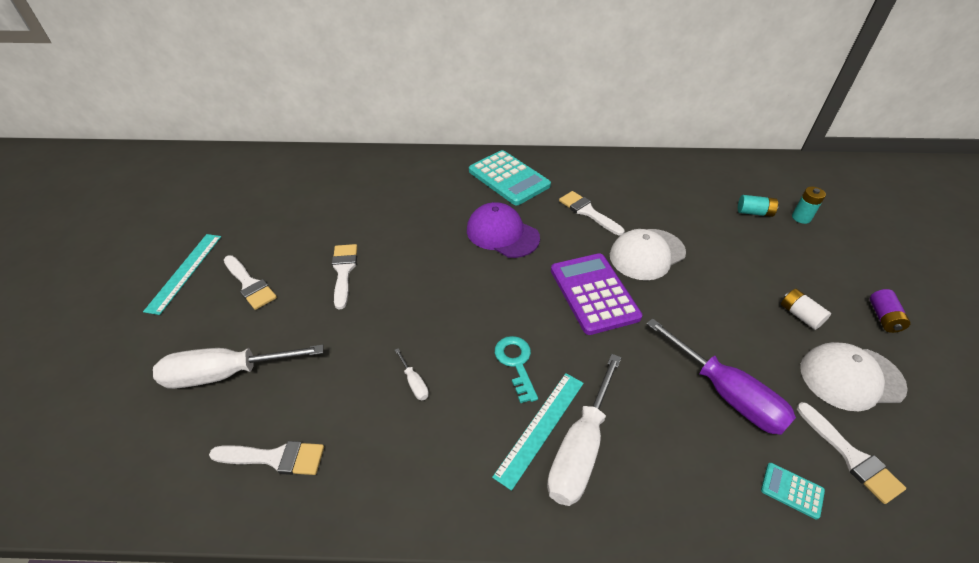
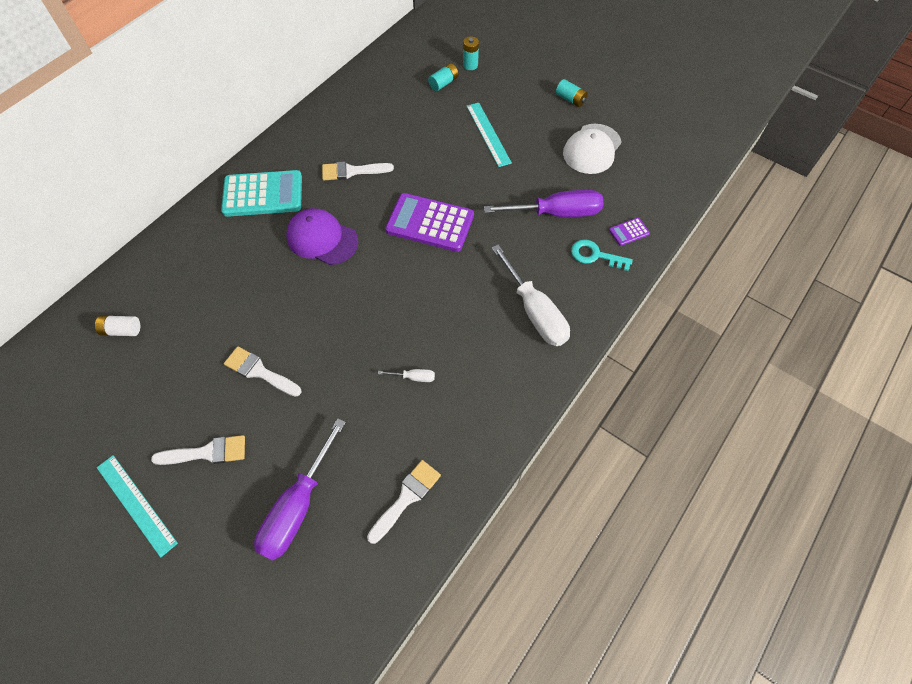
camera: 55 degrees left, 15 degrees up
white screwdriver [153,345,324,389] -> purple screwdriver [254,418,346,561]
purple cap [467,202,540,258] -> purple cap turned 45 degrees clockwise [286,208,358,265]
turquoise ruler [492,373,584,491] -> turquoise ruler moved to [467,103,512,167]
turquoise key [495,336,538,403] -> turquoise key moved to [571,239,633,271]
white cap [610,229,686,280] -> none
turquoise calculator [761,463,825,519] -> purple calculator [609,218,650,246]
white battery [781,289,831,330] -> white battery moved to [95,316,140,336]
white brush [797,402,906,504] -> none
purple battery [870,289,910,333] -> turquoise battery [556,79,588,107]

